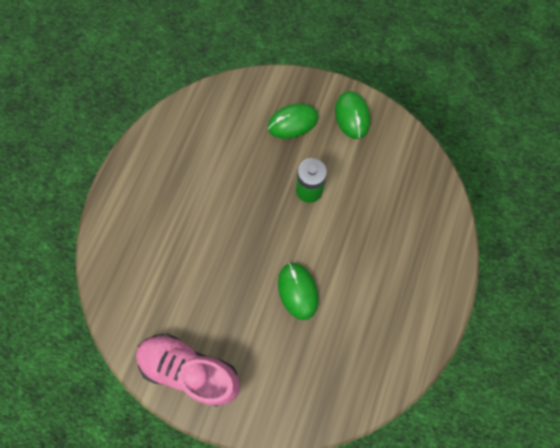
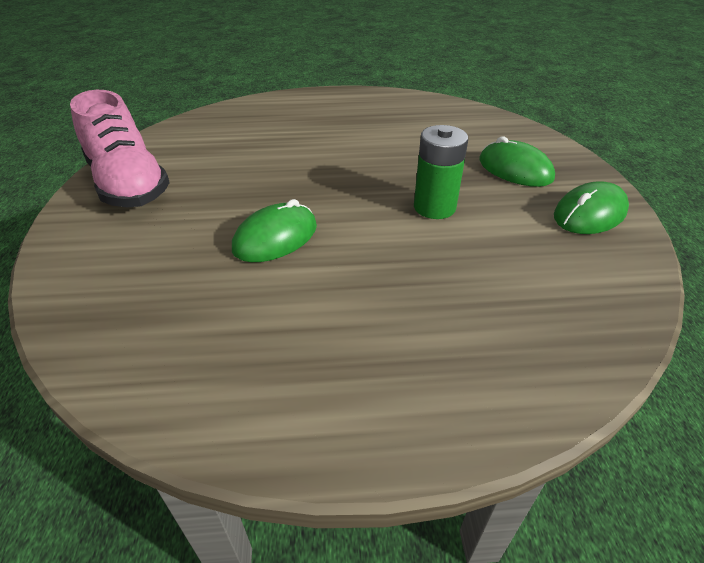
camera: 65 degrees right, 30 degrees down
pink shoe [136,334,240,407] -> pink shoe turned 150 degrees clockwise [70,90,170,207]

